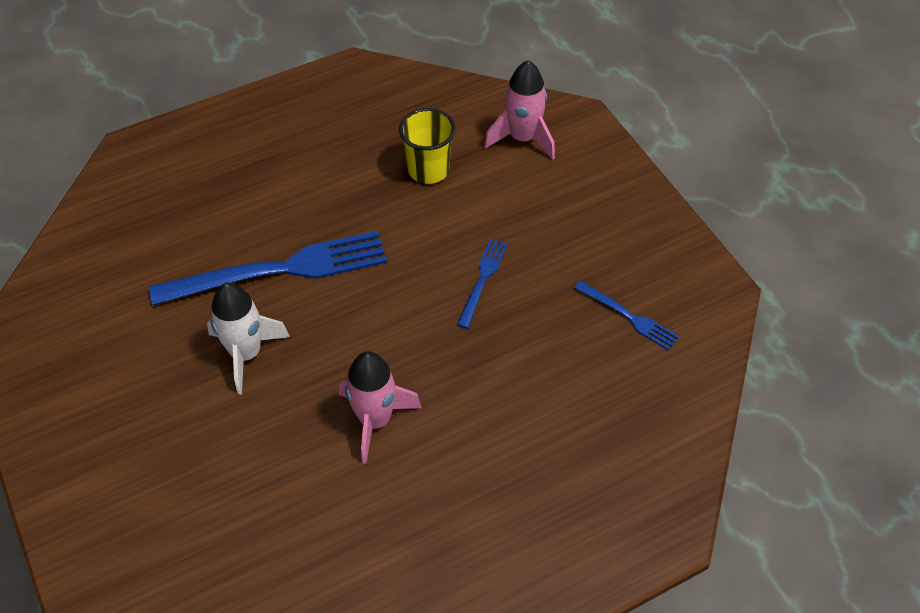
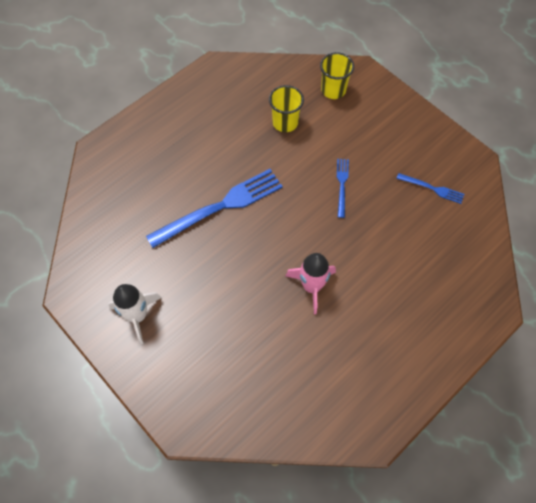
camera: 15 degrees left, 10 degrees up
white rocket [207,282,290,394] -> white rocket moved to [108,284,162,344]
pink rocket [484,60,555,160] -> yellow cup [320,52,354,99]

